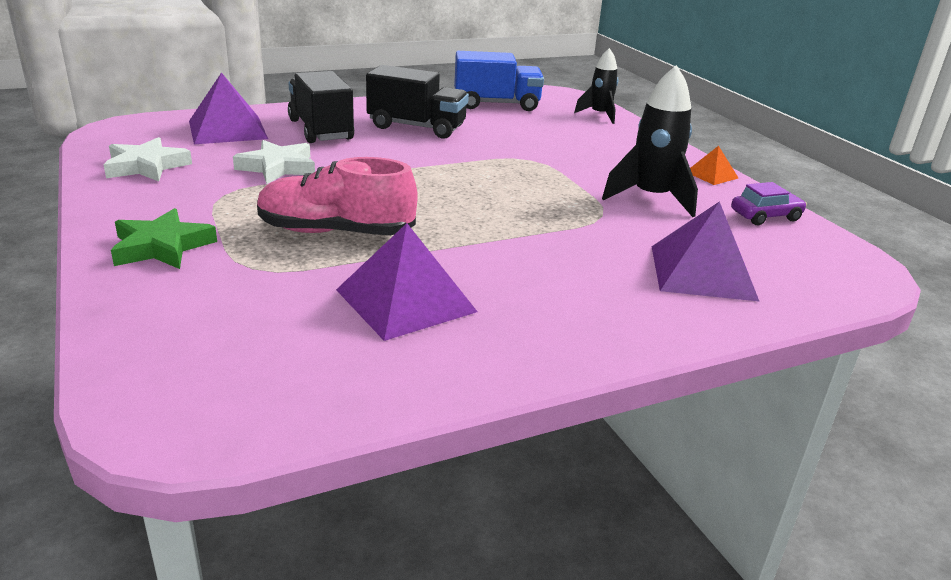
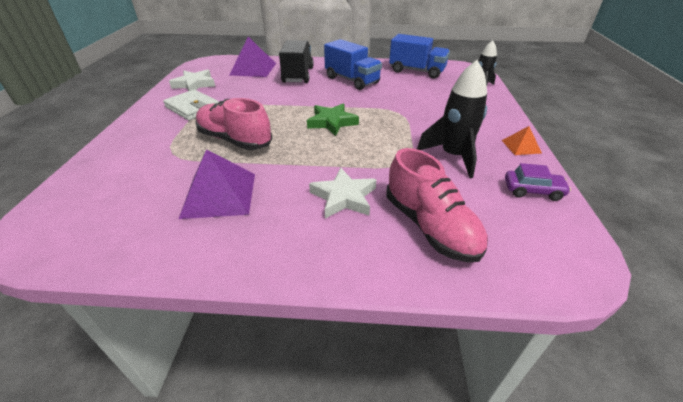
camera: 30 degrees right, 10 degrees up
green star [111,208,217,269] -> green star moved to [307,103,359,136]
white star [233,140,315,184] -> white star moved to [309,168,377,218]
black truck [366,65,469,139] -> blue truck [324,39,382,90]
purple pyramid [652,201,760,302] -> pink shoe [386,148,488,262]
none -> white wallet [163,89,219,120]

